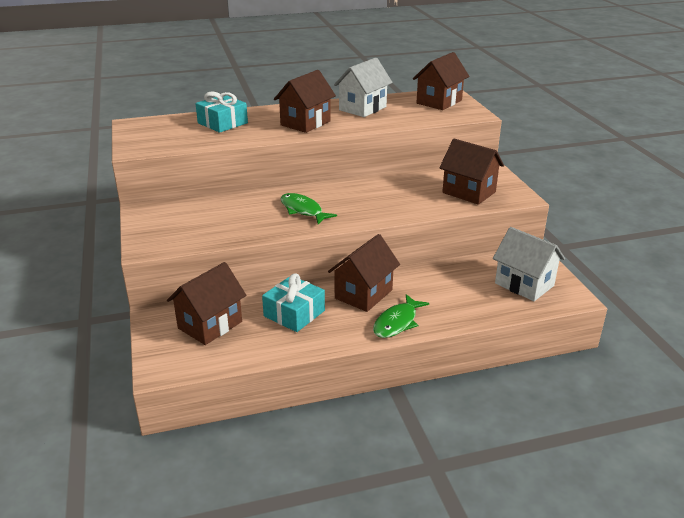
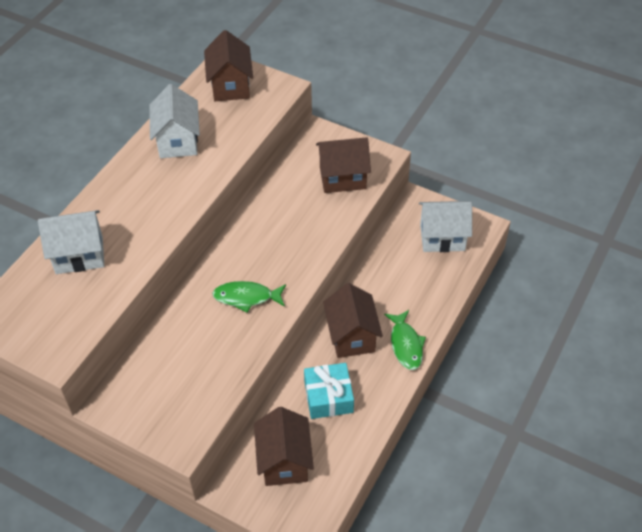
camera: 45 degrees left, 20 degrees up
turquoise gift [195,91,248,133] -> white house [38,210,104,274]
brown house [274,70,336,133] -> none

